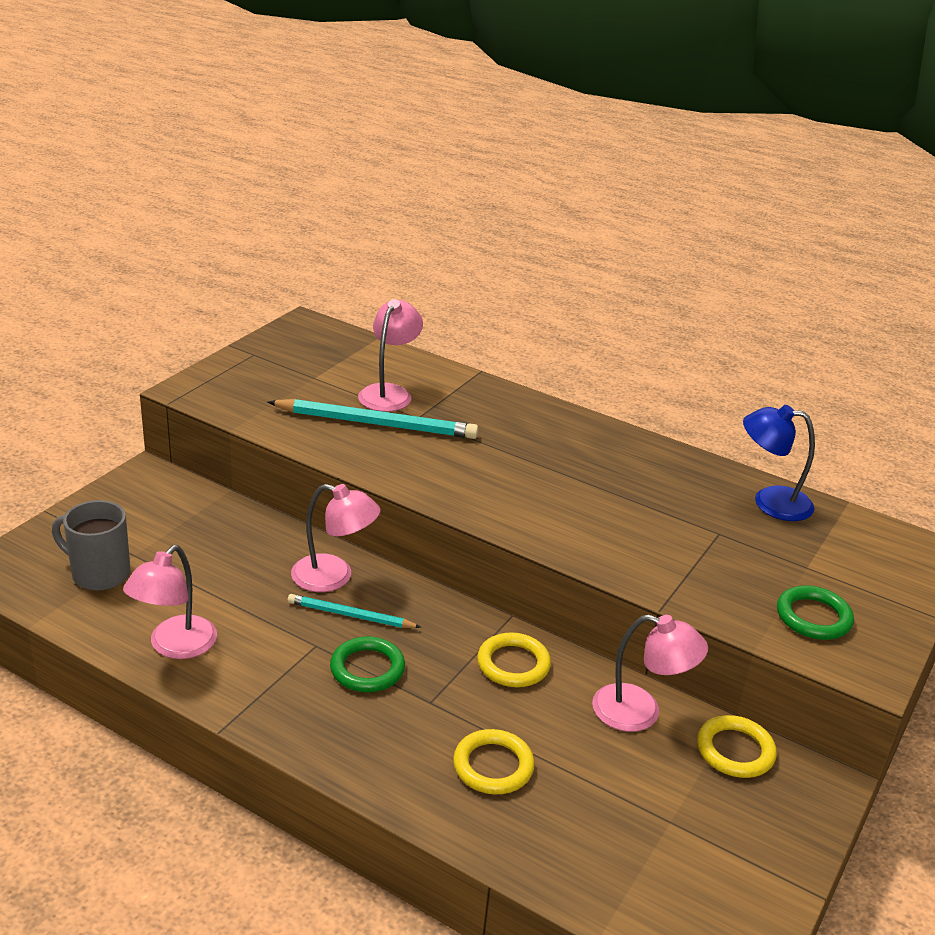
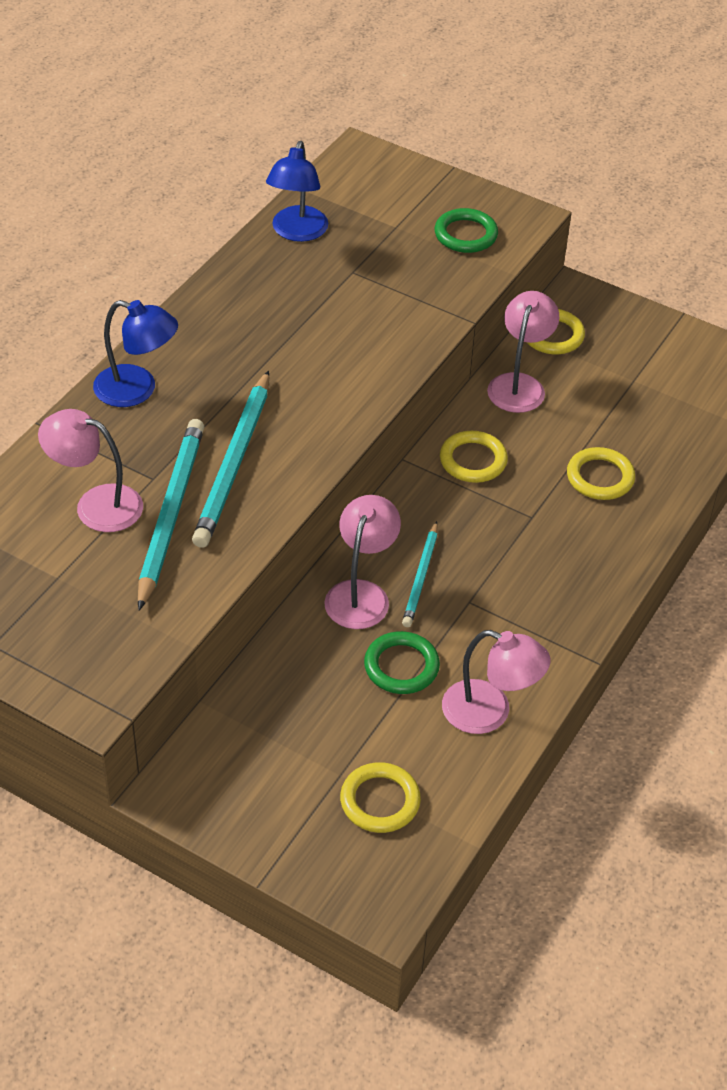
camera: 90 degrees left, 15 degrees up
grey mug [52,500,131,591] -> yellow ring [340,762,421,833]
green ring [330,636,405,692] -> green ring moved to [364,631,440,694]
none -> blue lamp [93,300,178,407]
none -> turquoise pencil [192,370,269,548]

